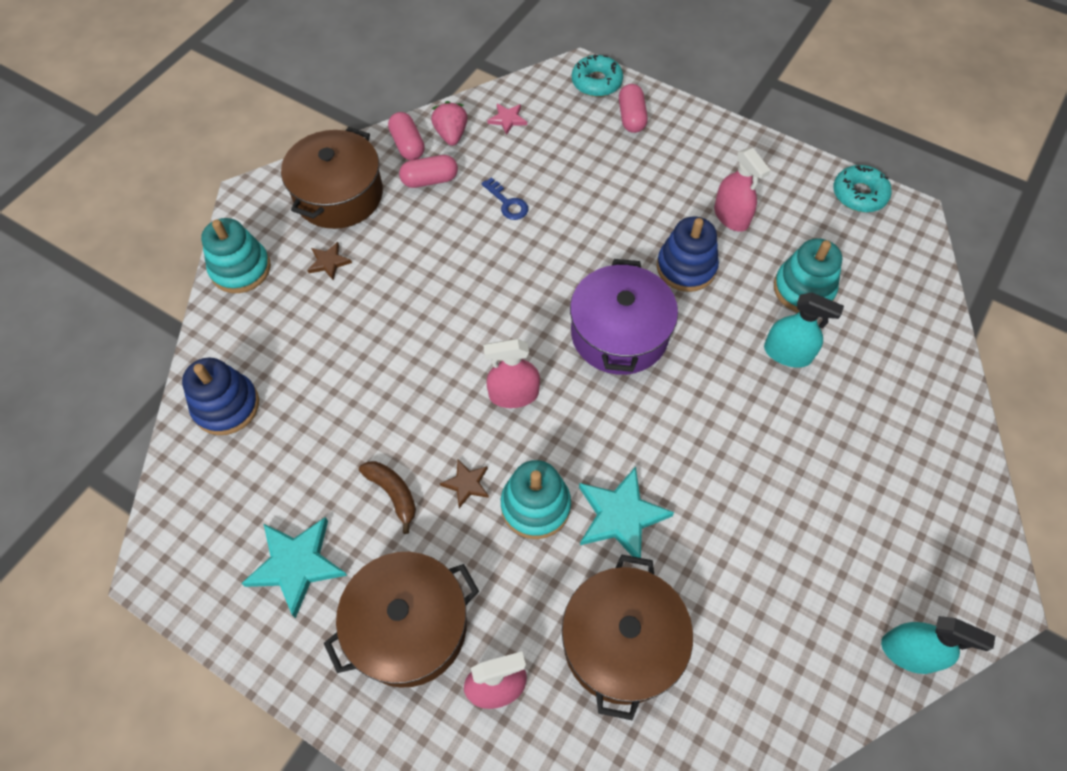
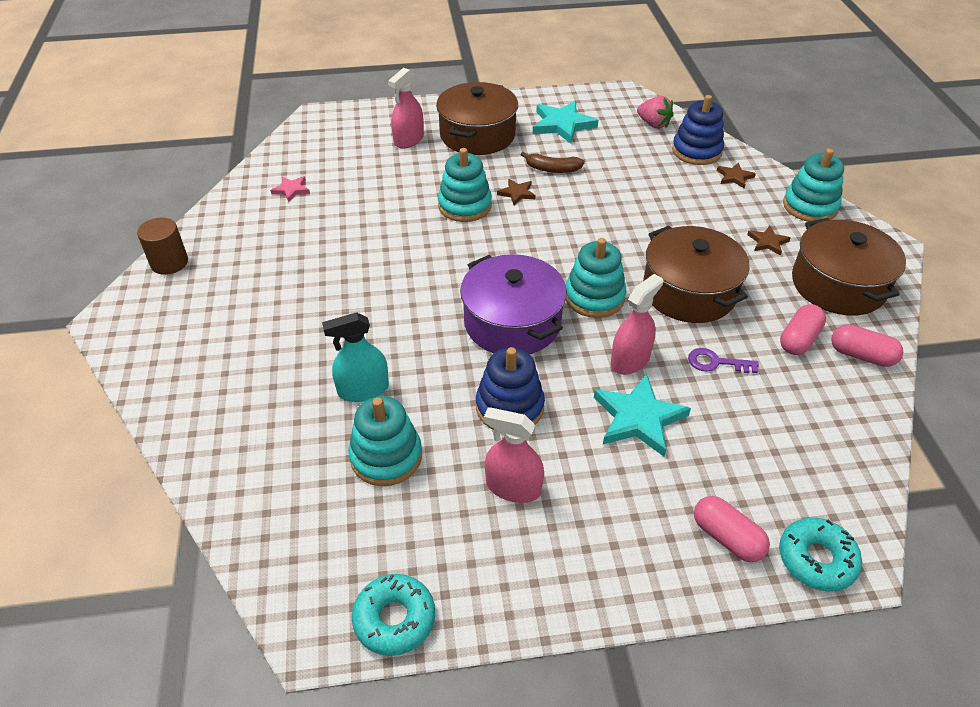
camera: 140 degrees right, 15 degrees down
pink strawberry [431,101,468,146] -> pink strawberry moved to [637,96,674,129]
blue key [481,177,528,220] -> purple key [688,348,759,373]
pink spray bottle [483,339,540,408] -> pink spray bottle moved to [611,274,663,375]
pink star [487,104,527,135] -> pink star moved to [270,176,310,202]
brown pot [562,554,693,720] -> brown pot moved to [643,226,750,323]
turquoise star [579,466,674,558] -> turquoise star moved to [594,374,691,457]
turquoise spray bottle [881,616,995,674] -> brown cylinder [137,218,188,275]
none -> turquoise stacking toy [566,238,626,318]
none -> brown star [717,163,756,189]

